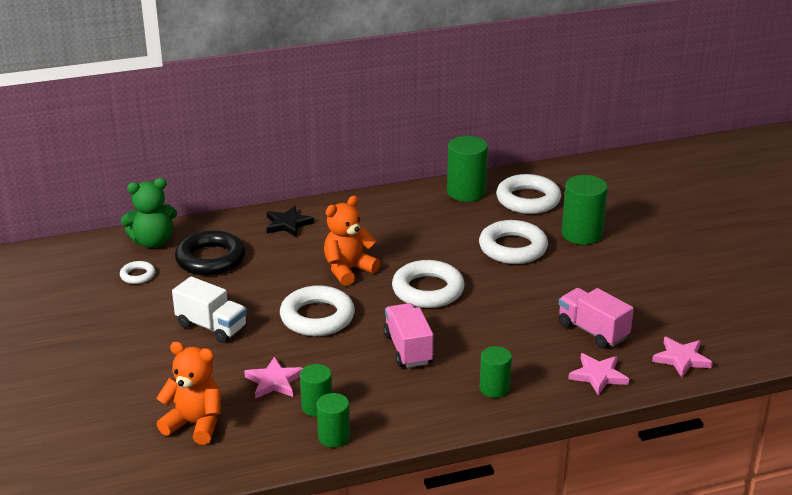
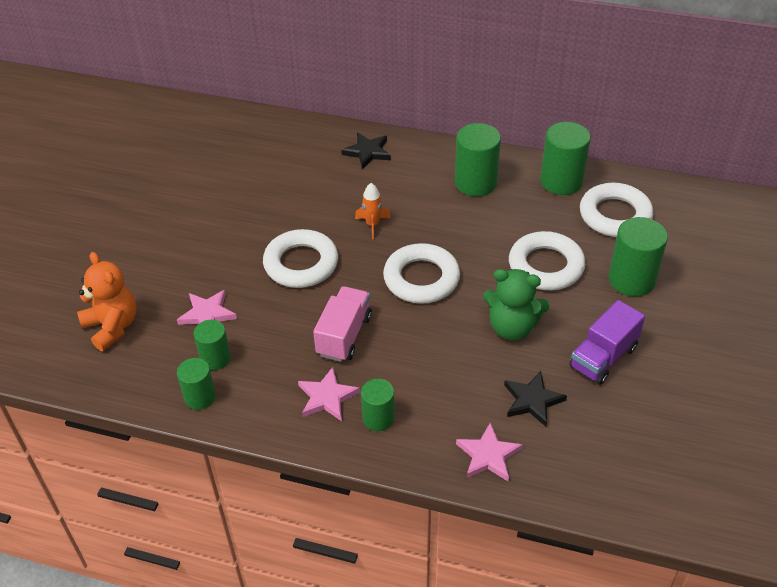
camera: 35 degrees right, 15 degrees up
white ring [120,261,155,284] -> none
green teddy bear [121,178,177,248] -> green teddy bear moved to [483,269,549,340]
white truck [172,276,247,343] -> none
black ring [175,230,245,276] -> none
orange teddy bear [324,196,380,286] -> orange rocket [355,183,391,239]
pink truck [558,288,634,349] -> black star [504,371,567,427]
pink star [652,337,713,378] -> pink star moved to [298,367,360,421]
none -> green cylinder [455,123,501,196]
none -> purple truck [569,300,645,385]

